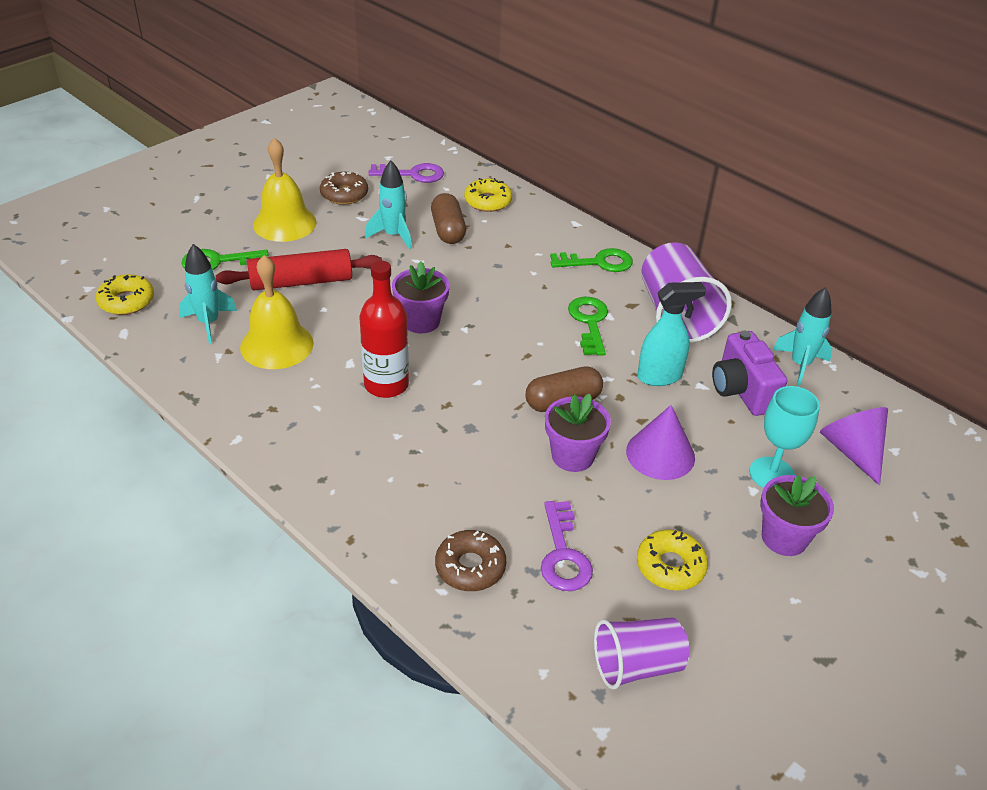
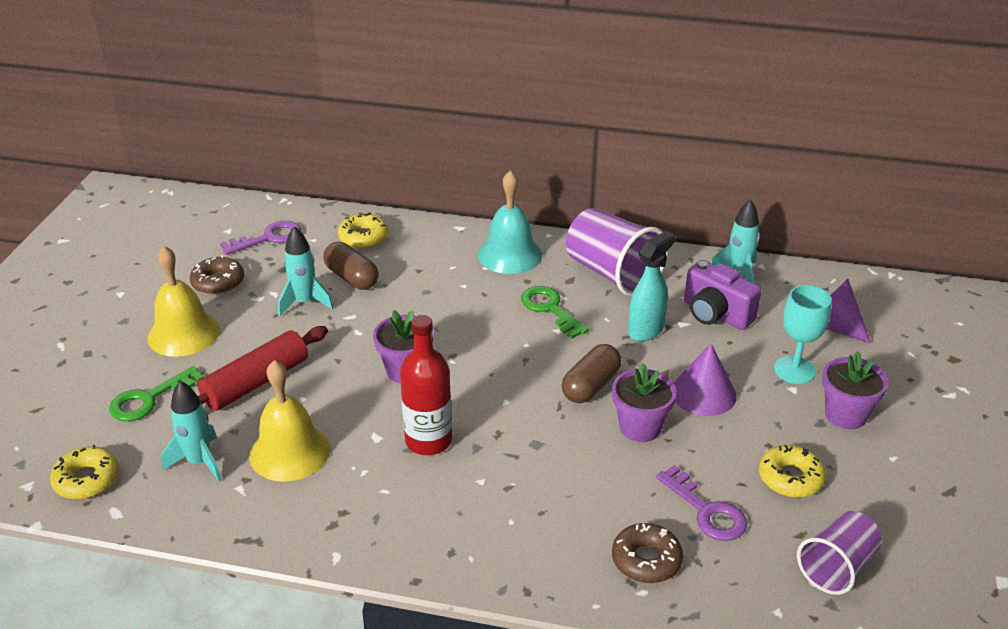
camera: 30 degrees left, 5 degrees down
green key [550,248,633,272] -> turquoise bell [478,170,542,274]

